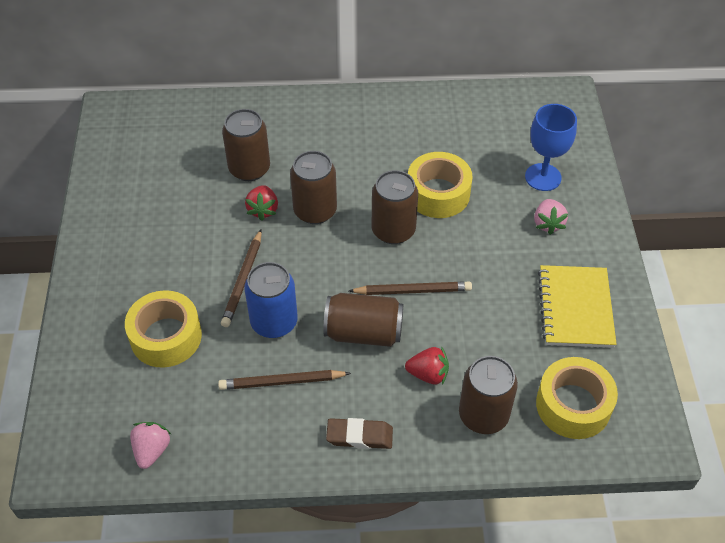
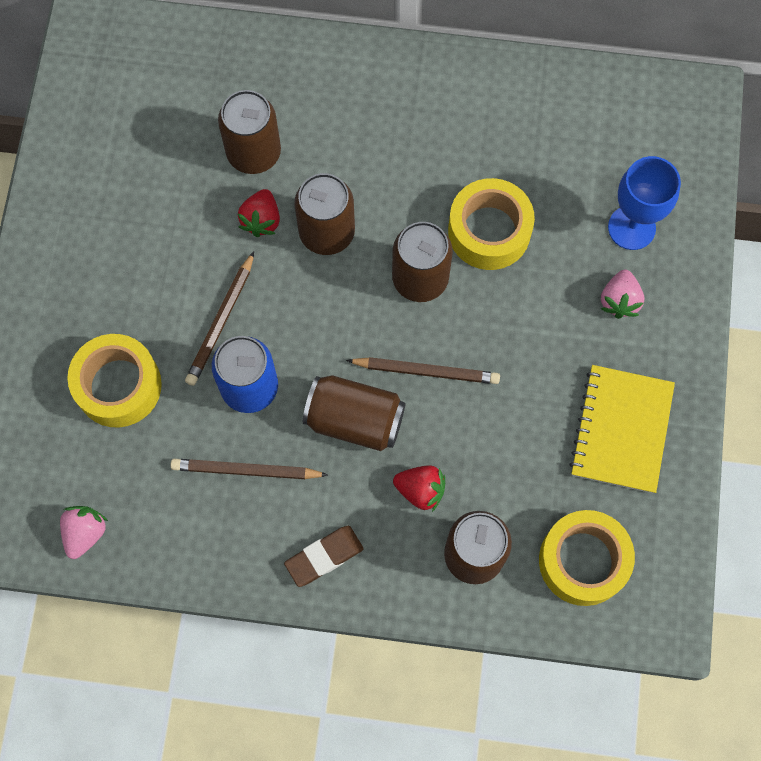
camera: 10 degrees right, 20 degrees up
brown eraser [326,418,393,449] -> brown eraser turned 45 degrees counterclockwise [284,526,364,587]

